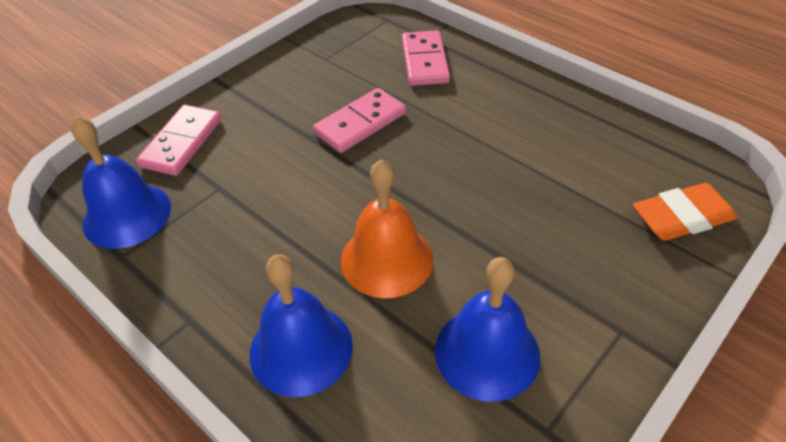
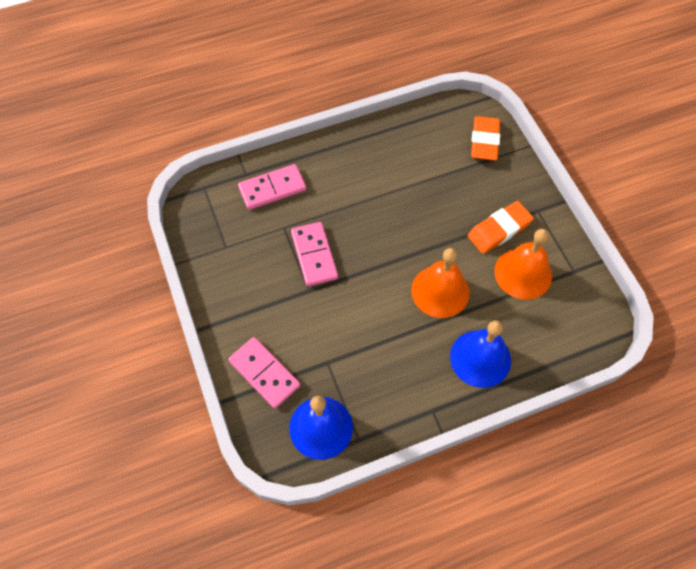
camera: 65 degrees left, 15 degrees up
pink domino [402,30,450,86] -> pink domino turned 45 degrees counterclockwise [238,164,306,210]
blue bell [435,257,540,402] -> orange bell [494,229,552,300]
none -> orange eraser [468,201,534,254]

